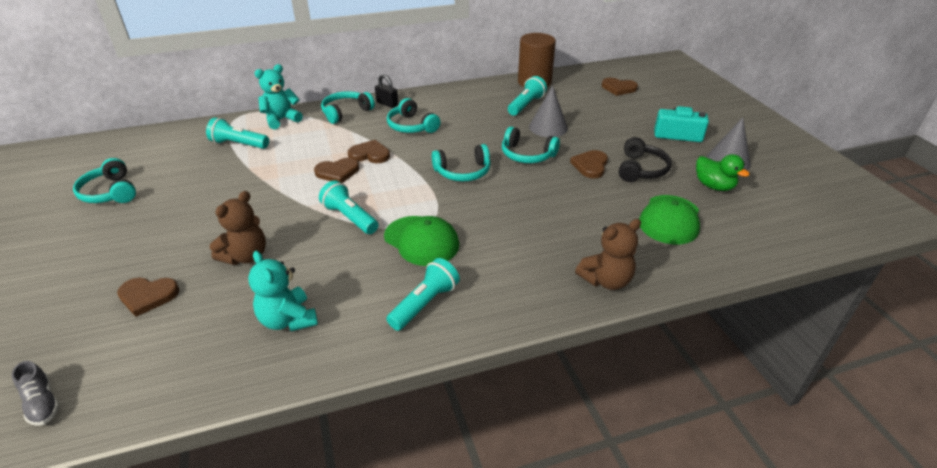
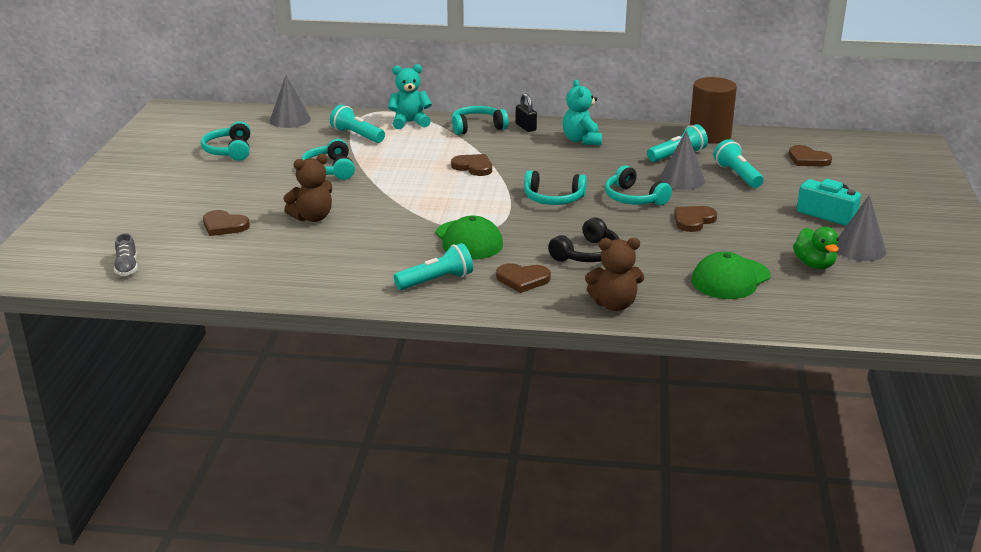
camera: 25 degrees right, 10 degrees down
turquoise teddy bear [248,251,318,331] -> turquoise teddy bear moved to [563,80,602,145]
brown heart [314,158,359,183] -> brown heart moved to [496,263,551,293]
turquoise flashlight [319,180,378,234] -> turquoise flashlight moved to [713,139,764,188]
turquoise headphones [387,98,440,133] -> turquoise headphones moved to [302,139,355,180]
black headphones [619,137,672,182] -> black headphones moved to [548,217,619,262]
none -> grey cone [270,75,311,128]

